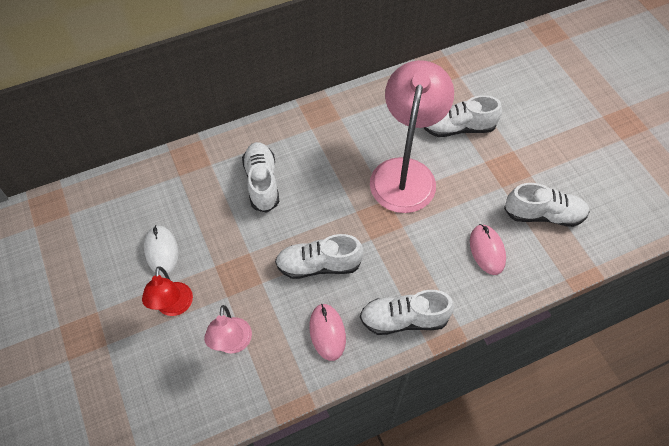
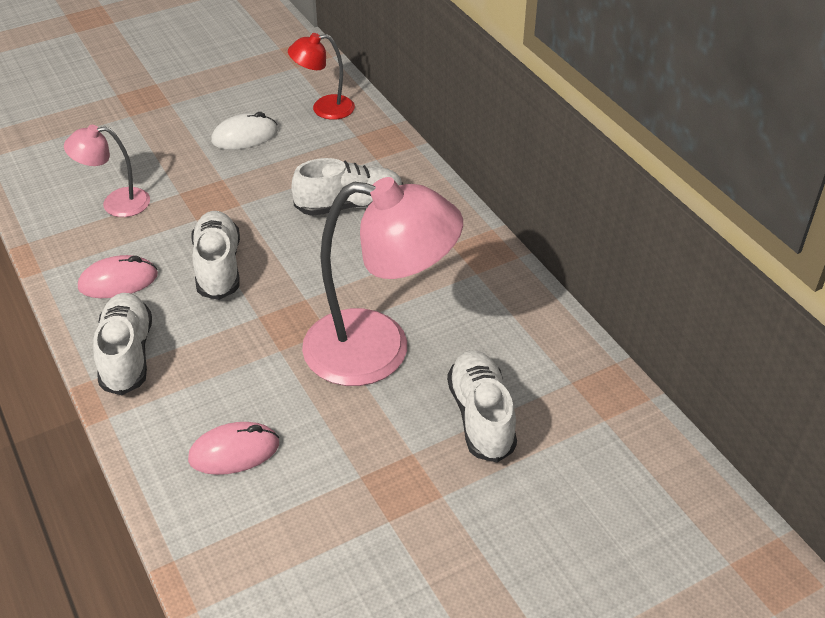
camera: 85 degrees right, 15 degrees down
red lamp [142,266,193,316] -> red lamp moved to [288,33,355,120]
white shoe [504,183,589,227] -> none

